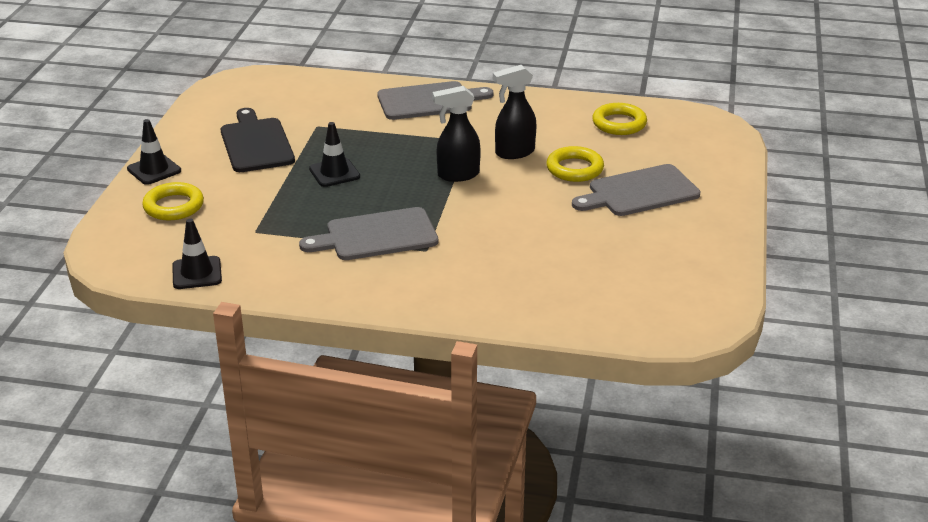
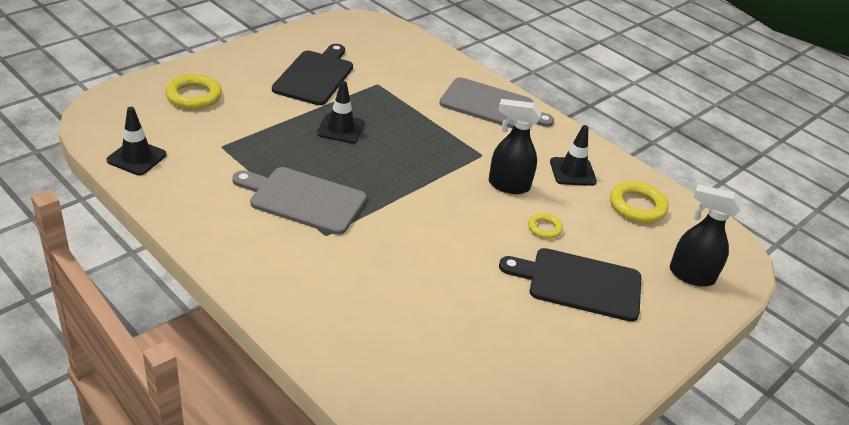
camera: 30 degrees right, 5 degrees up
black traffic cone [127,119,181,185] -> black traffic cone moved to [550,125,597,186]
black spray bottle [432,86,481,182] -> black spray bottle moved to [670,184,742,287]
yellow ring [546,146,604,182] -> yellow ring [528,213,563,239], size x0.57
grey cutting board [572,164,701,216] -> black cutting board [499,248,642,322]

